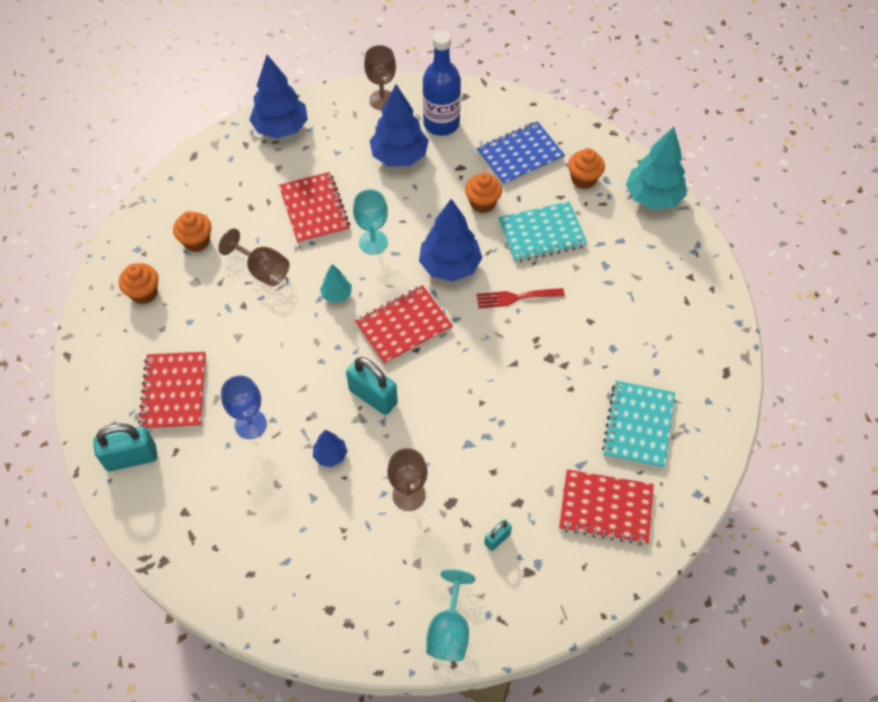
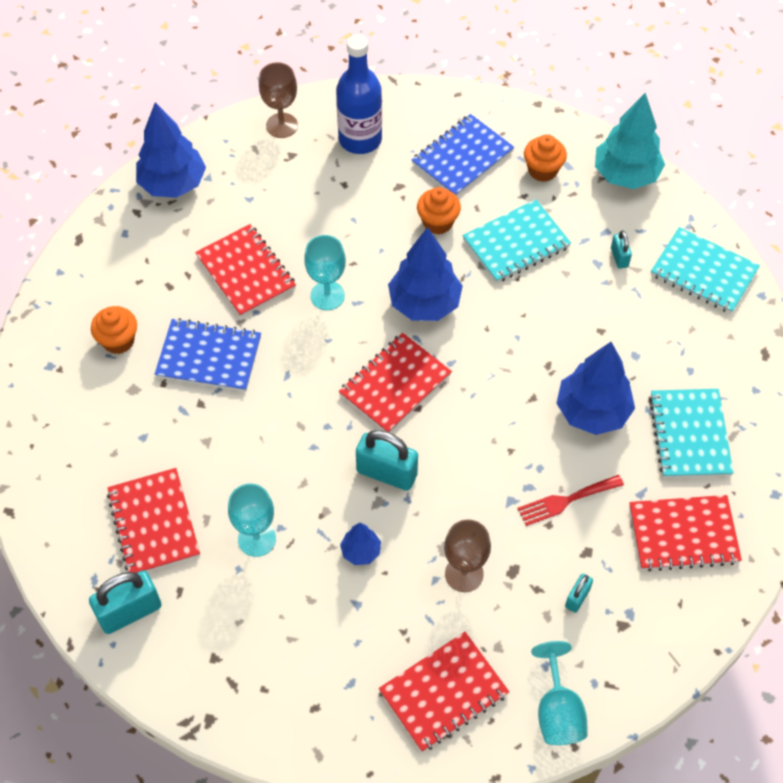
camera: 15 degrees left, 0 degrees up
orange cupcake [119,263,159,304] -> none
brown goblet [218,228,289,286] -> blue notebook [154,318,261,392]
blue goblet [221,375,267,439] -> turquoise goblet [228,483,276,557]
turquoise tree [320,264,352,303] -> none
blue tree [370,84,429,167] -> blue tree moved to [556,342,635,435]
red fork [476,288,565,308] -> red fork moved to [517,475,624,526]
none -> red notebook [379,632,509,752]
none -> turquoise padlock [611,230,632,269]
none -> turquoise notebook [651,227,760,313]

